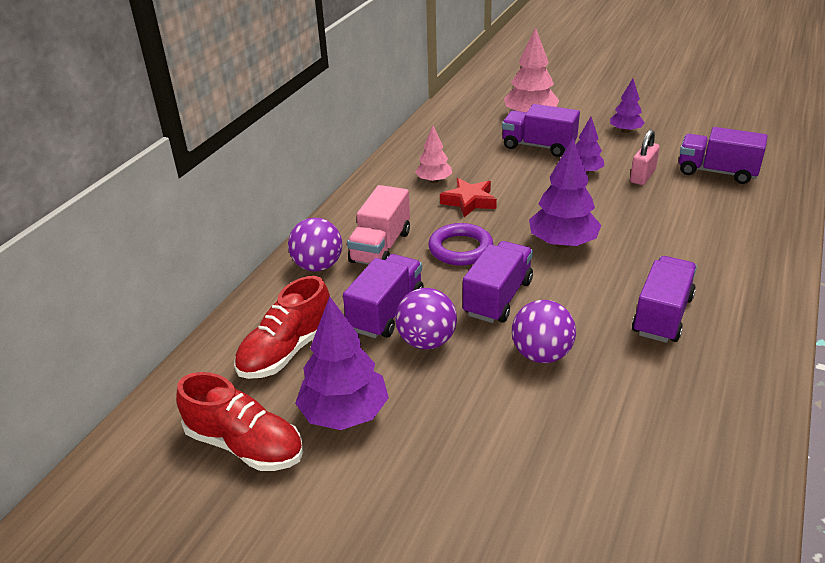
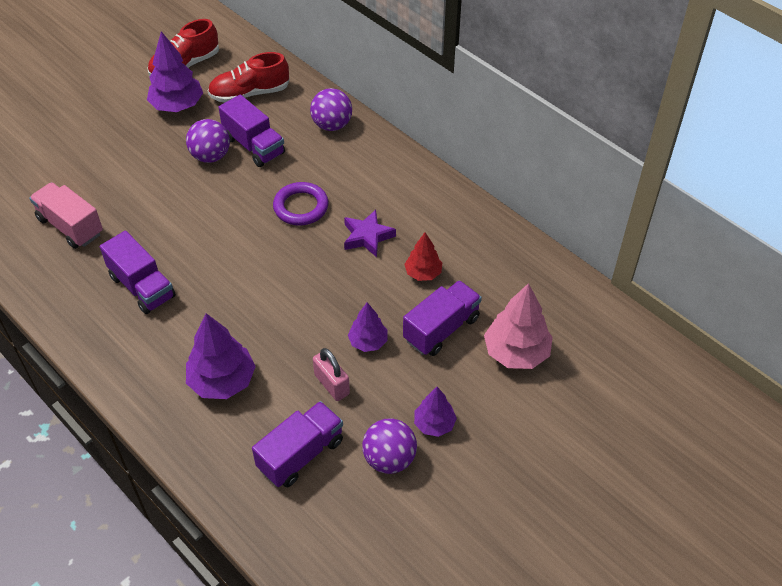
camera: 110 degrees right, 15 degrees up
red shoe [234,276,330,379] -> red shoe turned 75 degrees counterclockwise [208,52,290,103]
pink truck [347,185,410,264] -> pink truck moved to [29,182,103,249]
pink tree [415,126,452,183] -> none
red star [440,178,497,217] -> purple star [344,210,396,257]
purple truck [463,241,533,323] -> none
purple ball [512,300,576,363] -> purple ball moved to [362,419,417,474]
purple tree [529,139,601,248] -> purple tree moved to [186,313,256,399]
none -> red tree [404,232,442,281]

